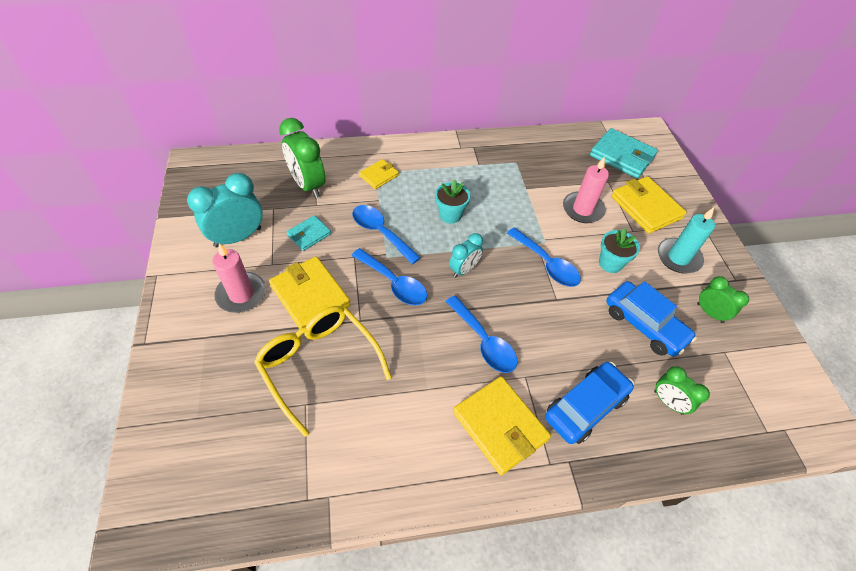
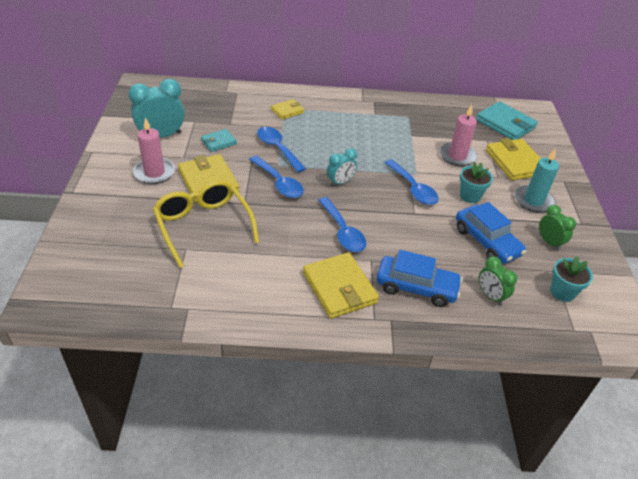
camera: 10 degrees right, 10 degrees down
green clock [279,118,325,198] -> none
turquoise flower pot [435,179,470,224] -> turquoise flower pot moved to [550,256,593,302]
blue car [545,362,634,444] -> blue car turned 45 degrees clockwise [376,250,463,307]

